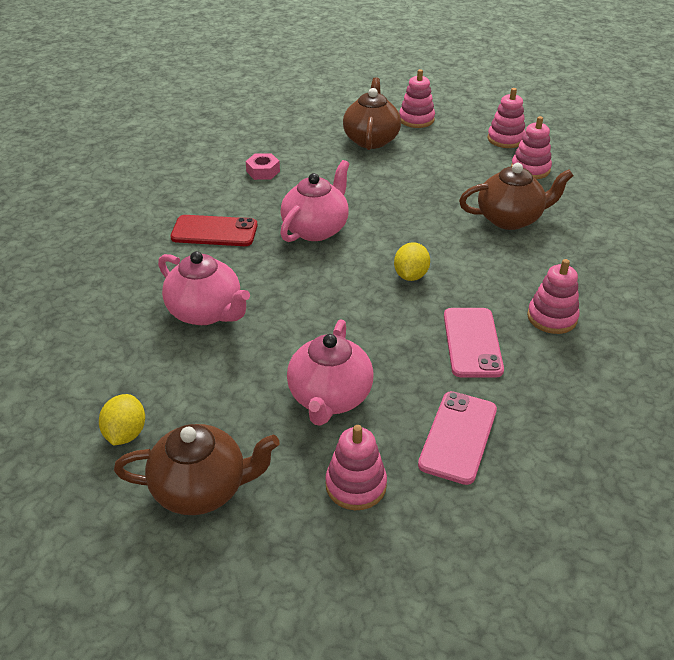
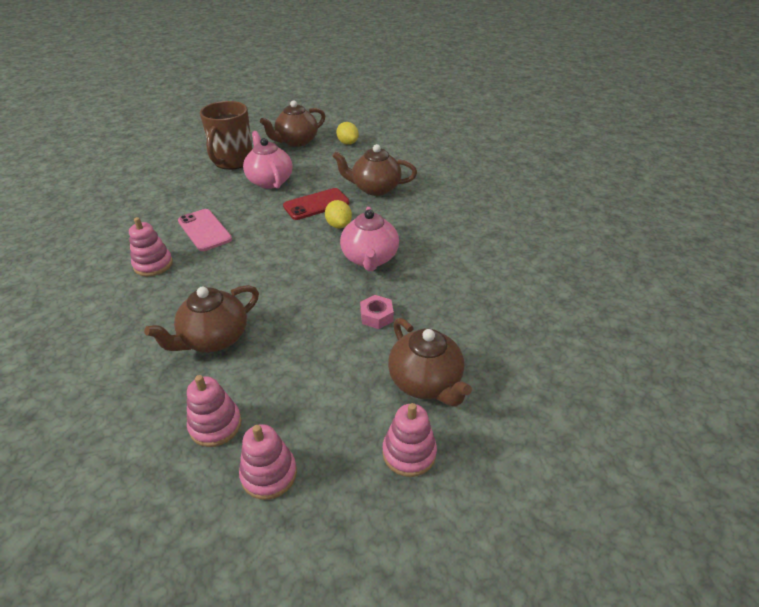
camera: 145 degrees right, 0 degrees up
pink teapot [158,251,250,325] -> brown teapot [332,144,417,196]
red phone [171,215,258,246] -> red phone moved to [283,188,349,220]
pink nut [246,153,280,180] -> pink nut moved to [360,295,394,329]
pink stacking toy [325,425,387,510] -> brown mug [200,101,253,170]
yellow lemon [394,242,430,281] -> yellow lemon moved to [325,200,352,229]
pink phone [418,391,497,485] -> none

